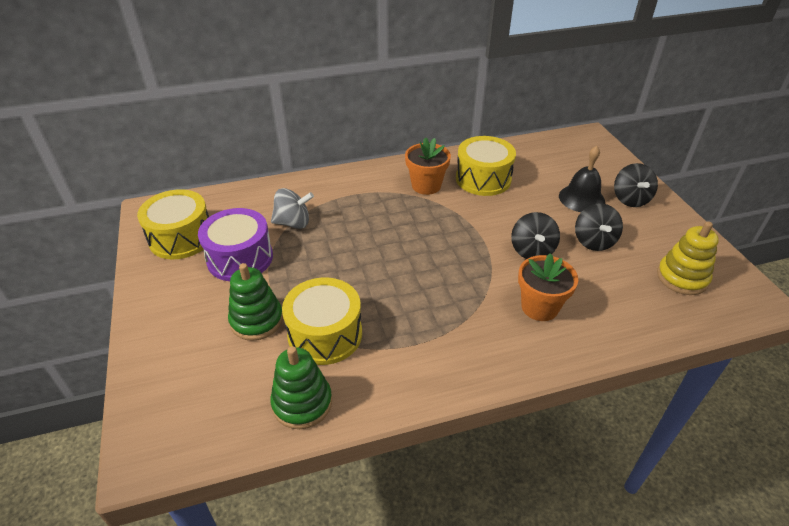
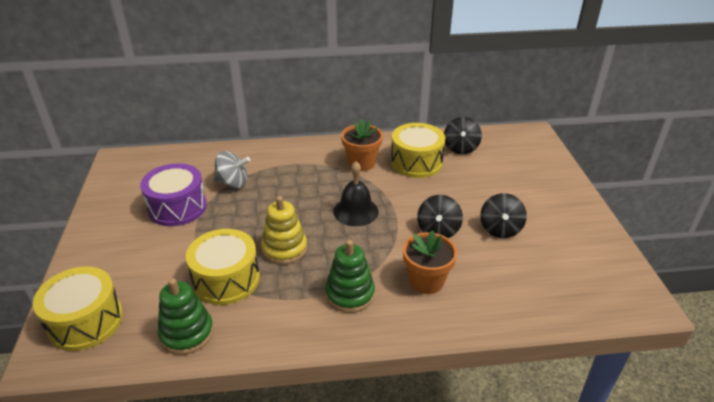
camera: 10 degrees right, 5 degrees down
yellow drum [137,189,209,259] -> yellow drum moved to [33,266,123,351]
green stacking toy [228,263,283,341] -> green stacking toy moved to [325,240,375,313]
black bell [559,146,605,212] -> black bell moved to [333,161,379,226]
black spinning top [614,163,658,207] -> black spinning top moved to [444,117,482,154]
yellow stacking toy [657,221,719,295] -> yellow stacking toy moved to [261,196,307,265]

